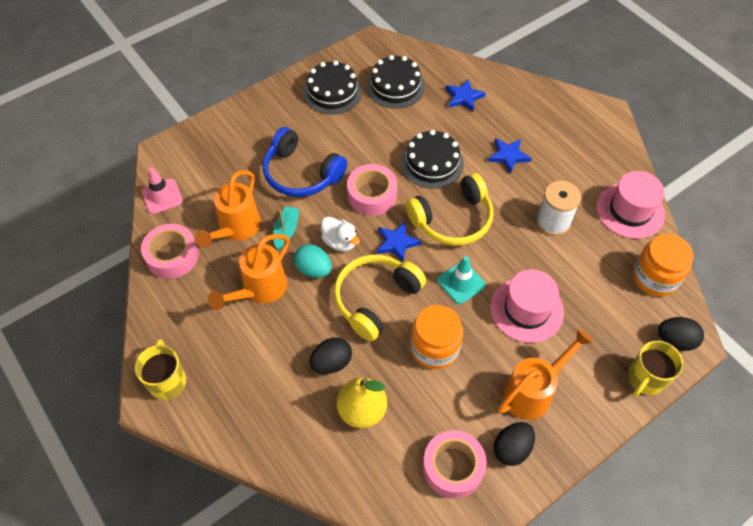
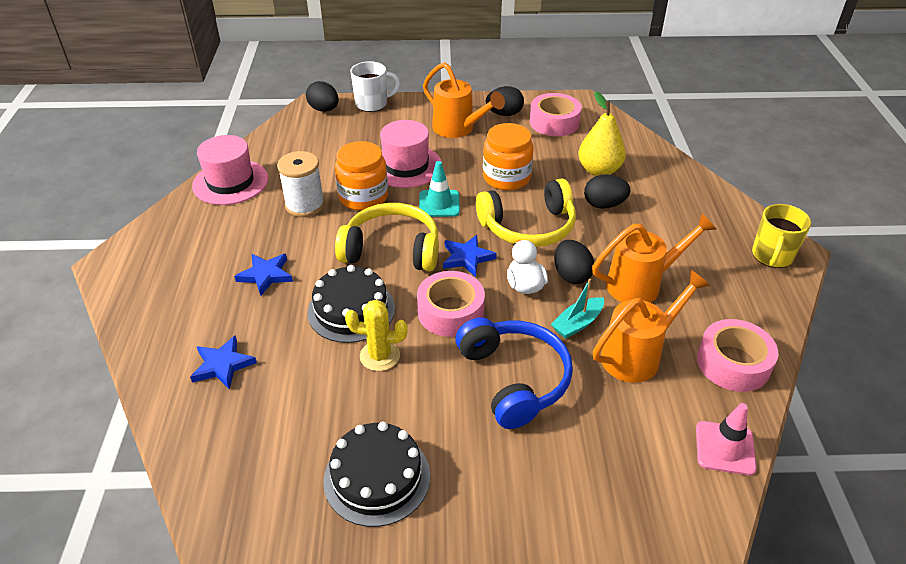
camera: 145 degrees left, 15 degrees down
turquoise egg [294,244,332,278] -> black egg [554,240,594,284]
black cake [366,55,425,108] -> none
orange watering can [498,328,593,420] -> orange watering can turned 135 degrees counterclockwise [423,62,505,138]
yellow mug [628,341,683,397] -> white mug [350,61,400,112]
orange jar [633,234,693,296] -> orange jar moved to [335,141,388,211]
none -> yellow cactus [345,300,408,371]

